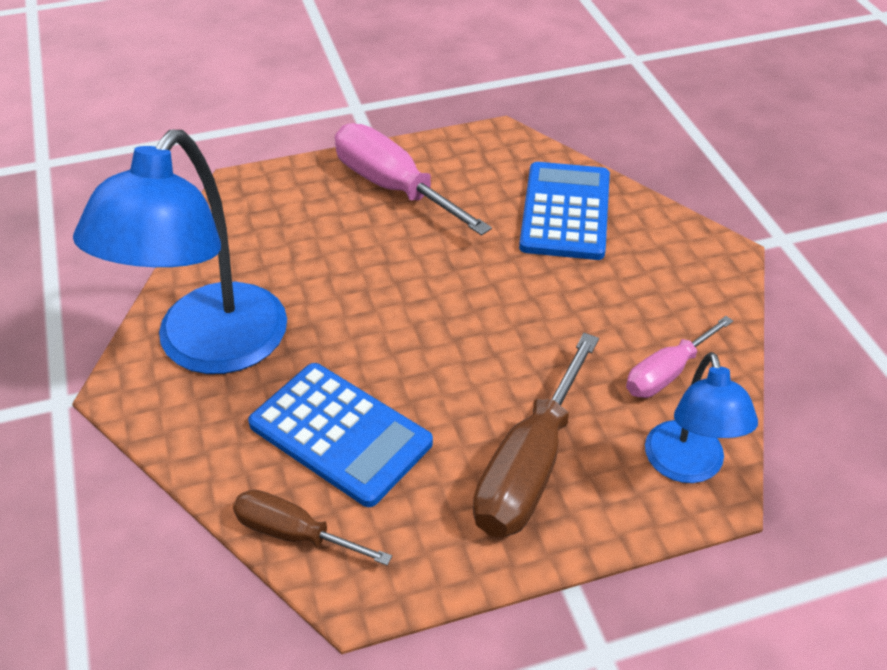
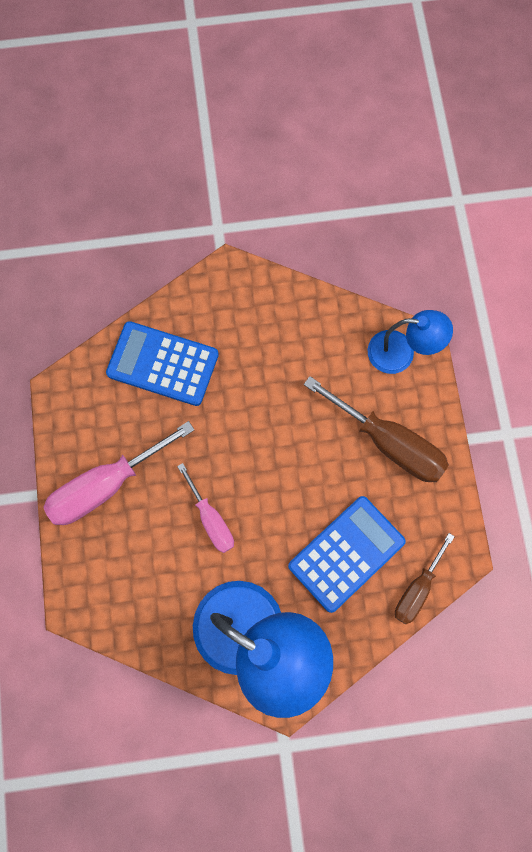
camera: 80 degrees left, 30 degrees up
pink screwdriver [626,316,733,398] -> pink screwdriver moved to [177,463,234,553]

